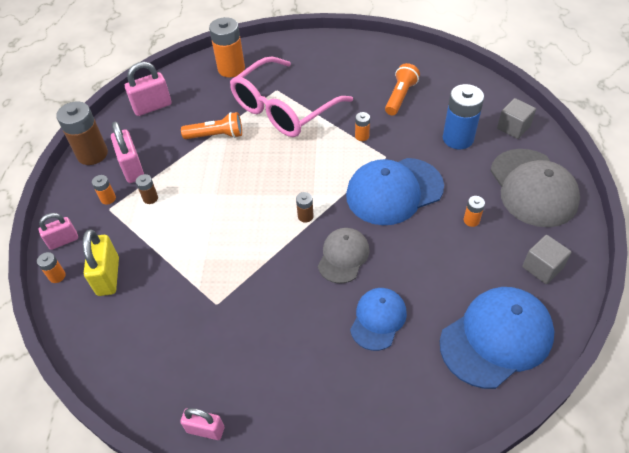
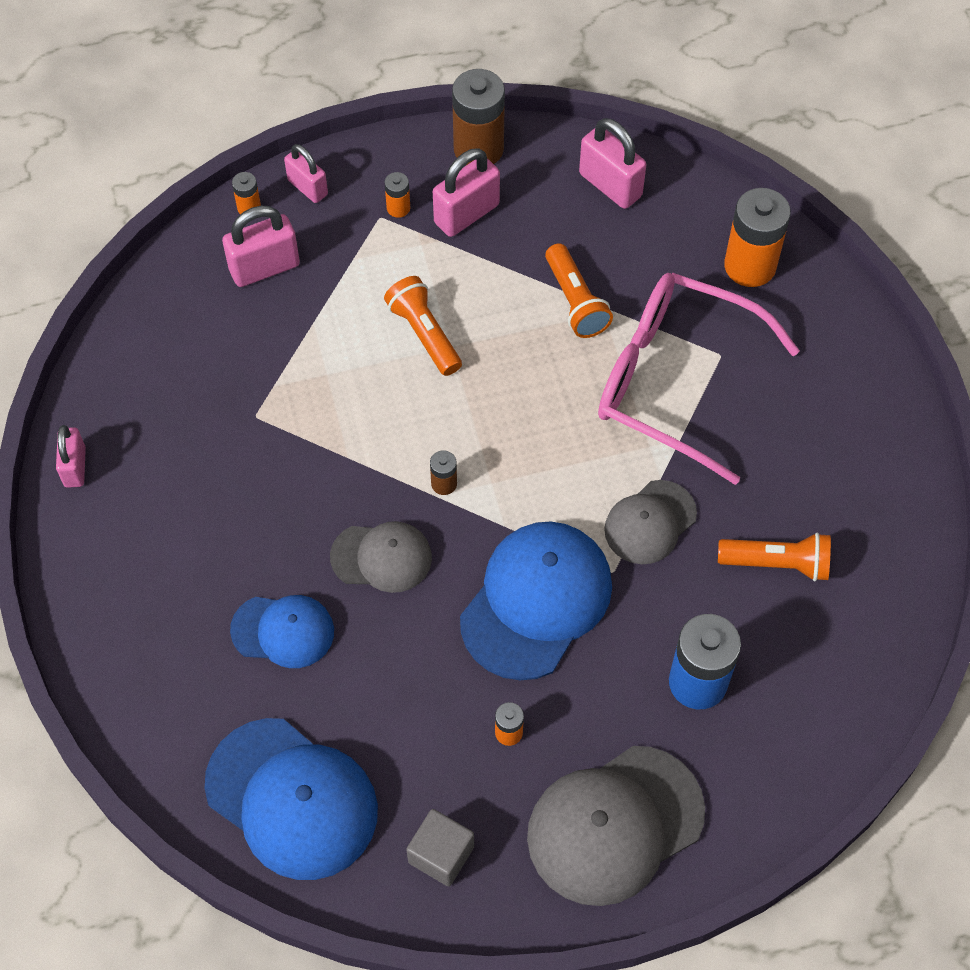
camera: 70 degrees right, 10 degrees up
yellow padlock [83,230,119,296] -> pink padlock [222,206,300,287]
brown battery [136,174,158,204] -> none
blue cap [346,158,444,225] -> blue cap turned 75 degrees clockwise [460,521,612,680]
orange battery [355,112,370,141] -> grey cap [604,480,697,564]
grey cube [497,98,536,139] -> none
none -> orange flashlight [384,276,462,376]

